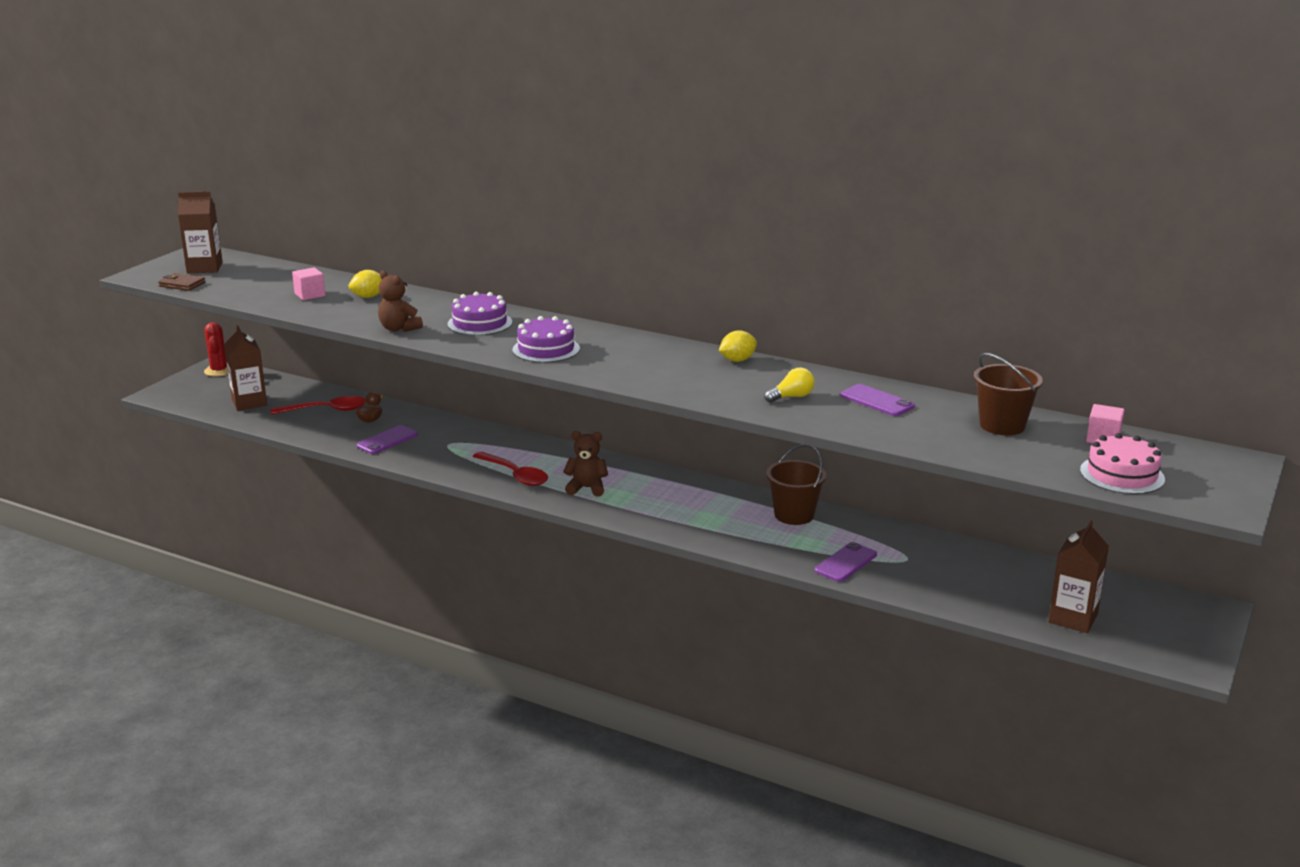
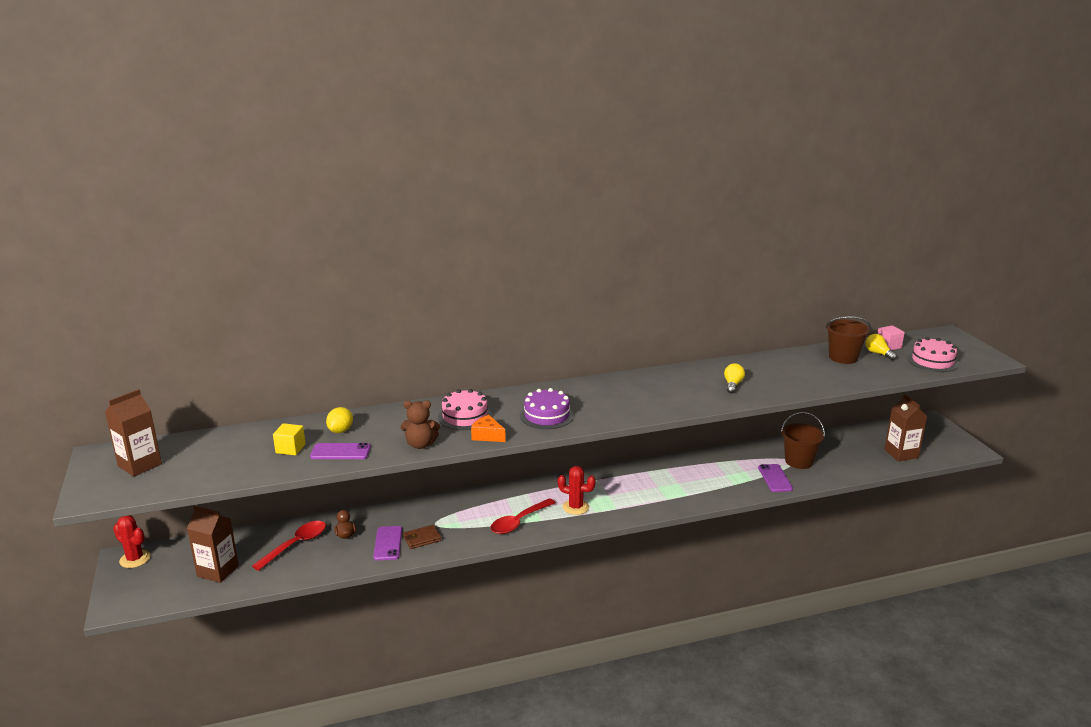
camera: 45 degrees left, 0 degrees up
brown wallet [158,273,205,291] -> brown wallet moved to [403,525,441,549]
pink cube [292,267,326,300] -> yellow cube [273,423,306,455]
purple cake [447,292,512,336] -> pink cake [438,389,492,430]
red spoon [473,451,548,486] -> red spoon turned 135 degrees clockwise [491,498,556,534]
brown teddy bear [563,431,608,497] -> red cactus [558,466,596,515]
yellow lemon [719,330,757,362] -> none
brown bucket [766,444,826,525] -> brown bucket moved to [781,412,825,469]
purple phone [840,384,915,416] -> purple phone moved to [310,443,371,459]
none -> orange cheese [471,415,506,442]
none -> yellow light bulb [865,334,897,360]

